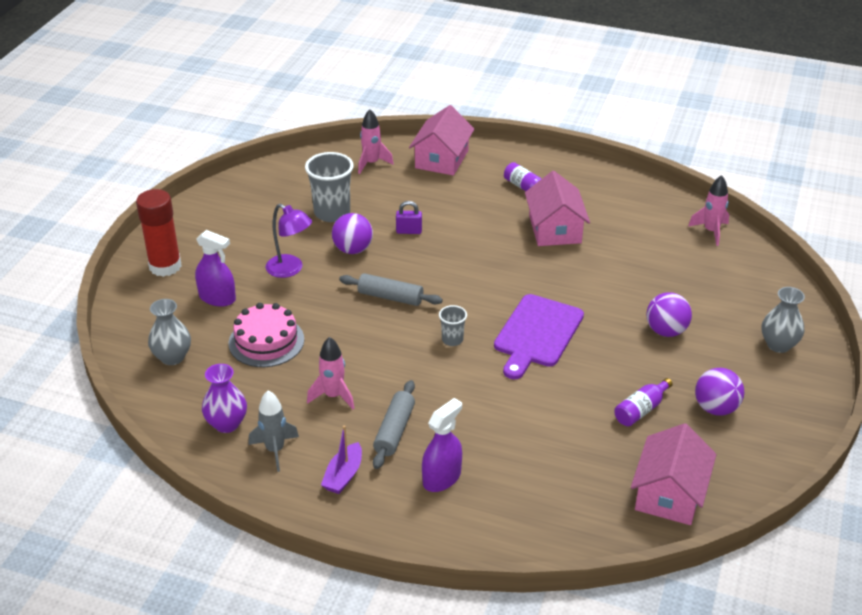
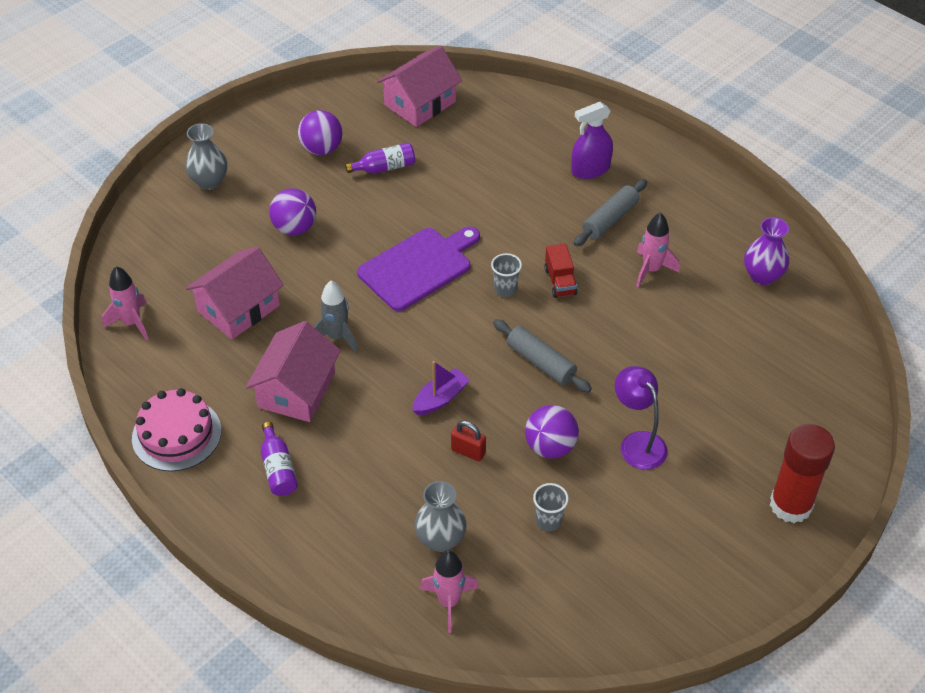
camera: 155 degrees left, 10 degrees up
grey vase [148,299,191,365] -> grey vase moved to [415,481,467,552]
purple spray bottle [195,230,236,307] -> none
pink cake [229,303,304,367] -> pink cake moved to [132,388,221,471]
grey rocket [248,391,299,472] -> grey rocket moved to [314,281,358,353]
grey cup [305,152,354,222] -> grey cup [533,483,569,531], size x0.52
purple boat [321,425,362,494] -> purple boat moved to [412,361,470,415]
purple padlock [396,201,422,234] -> red padlock [451,421,486,461]
pink house [409,105,474,176] -> pink house moved to [186,247,284,340]
none -> red truck [544,243,577,298]

